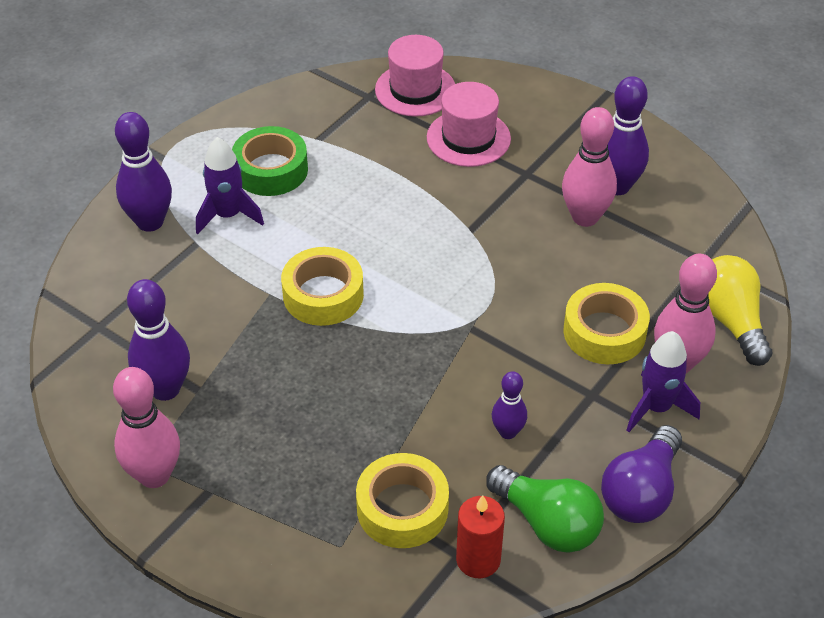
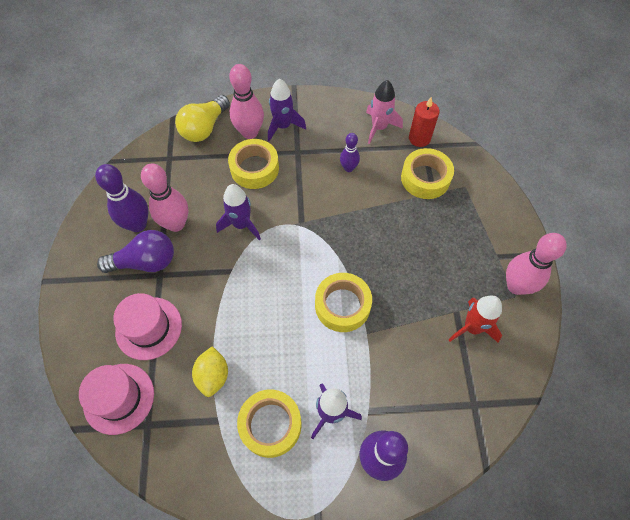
camera: 130 degrees left, 15 degrees up
purple bowling pin [127,279,190,401] -> red rocket [449,295,502,343]
green tape [232,126,308,196] -> yellow tape [237,389,301,458]
green light bulb [486,465,604,552] -> pink rocket [366,80,403,144]
purple light bulb [601,425,682,523] -> purple light bulb moved to [97,230,174,273]
none -> yellow lemon [192,346,228,397]
none -> purple rocket [216,184,261,241]

